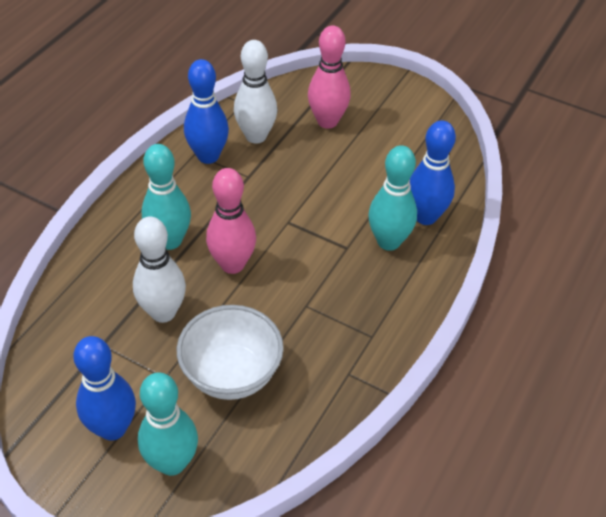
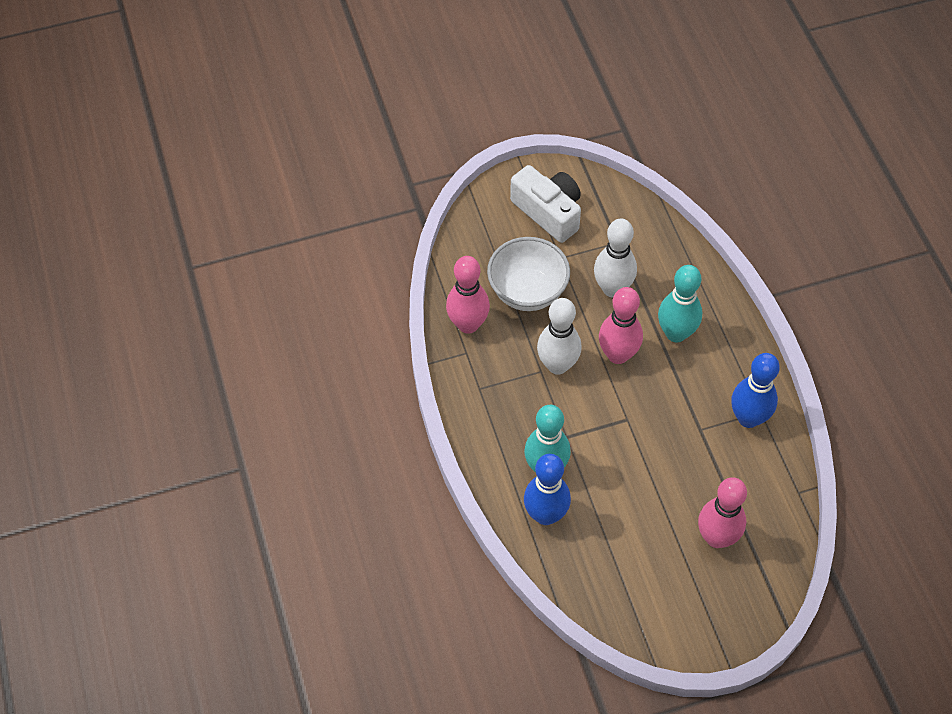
camera: 135 degrees right, 10 degrees up
blue bowling pin [73,336,136,441] -> white camera [510,165,581,243]
turquoise bowling pin [138,372,198,476] -> none
white bowling pin [234,40,277,144] -> white bowling pin moved to [537,298,582,375]
none -> pink bowling pin [446,256,490,334]

